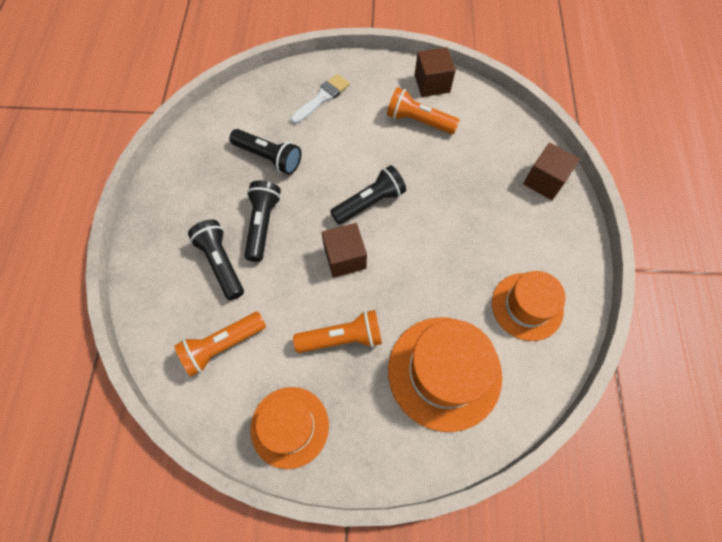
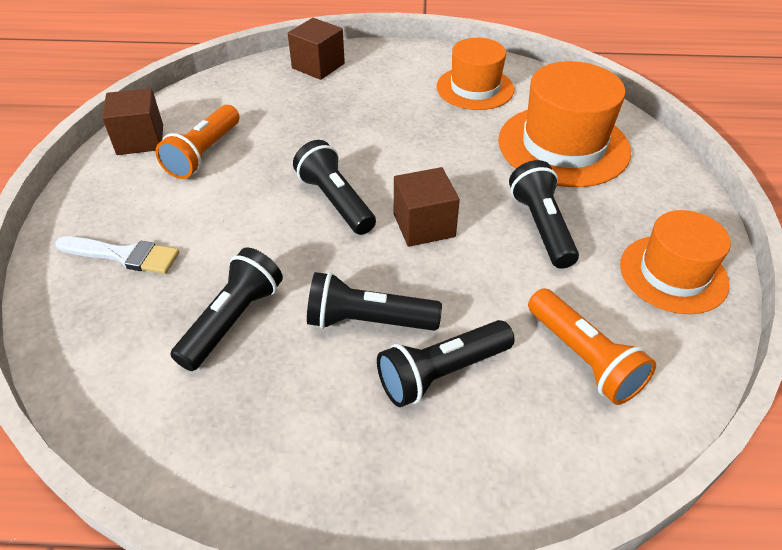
camera: 90 degrees left, 20 degrees down
white brush [291,74,350,124] -> white brush turned 150 degrees clockwise [55,236,179,274]
orange flashlight [293,310,382,353] -> black flashlight [509,160,579,269]

